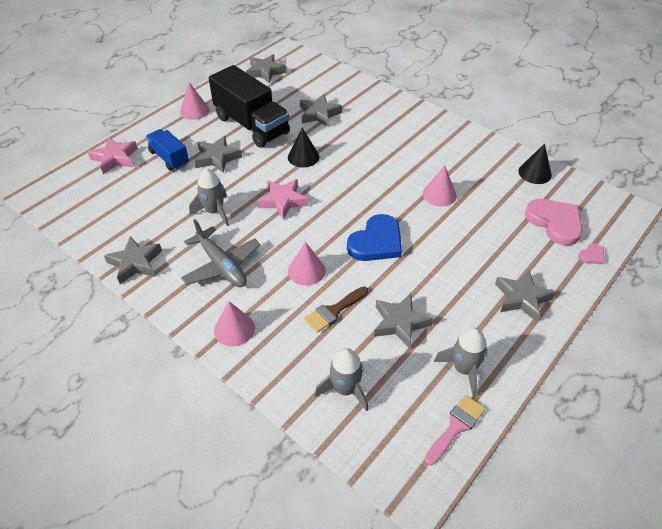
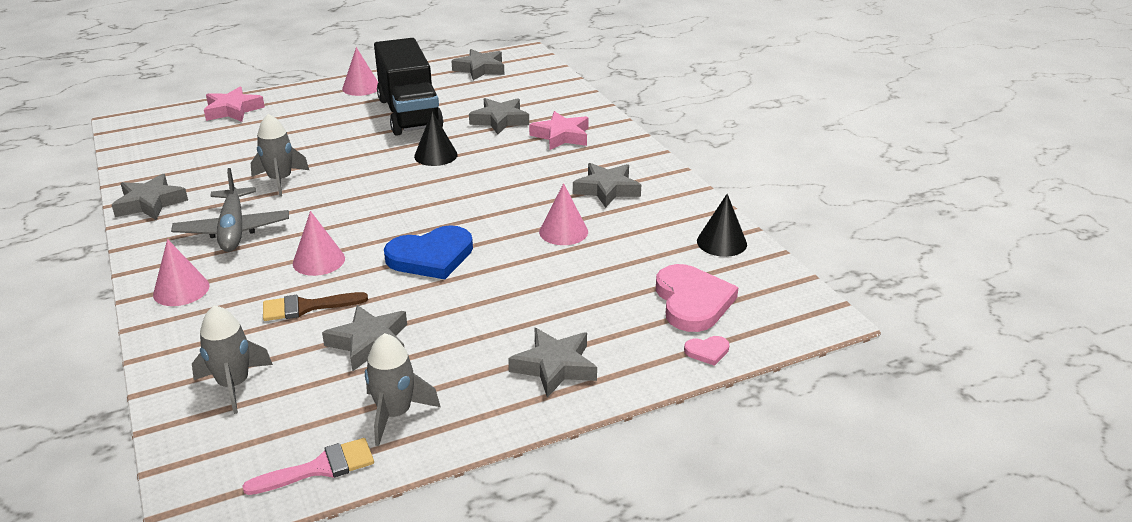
camera: 25 degrees right, 15 degrees down
blue truck [146,129,189,171] -> none
grey star [195,136,242,173] -> grey star moved to [573,163,641,208]
pink star [257,179,308,220] -> pink star moved to [529,111,589,150]

